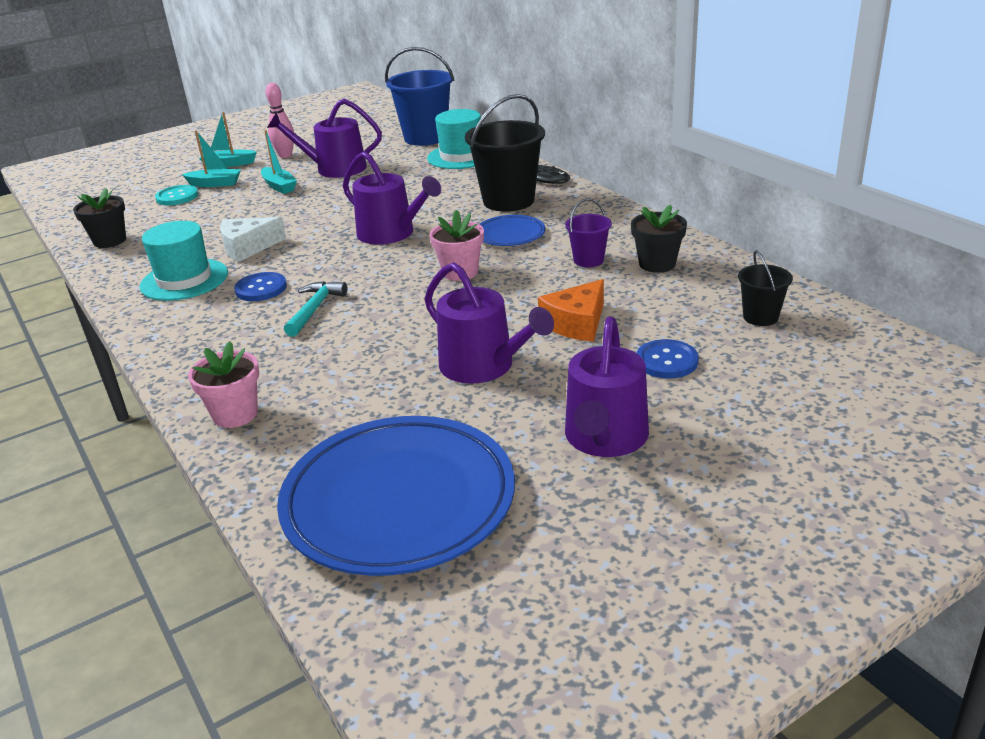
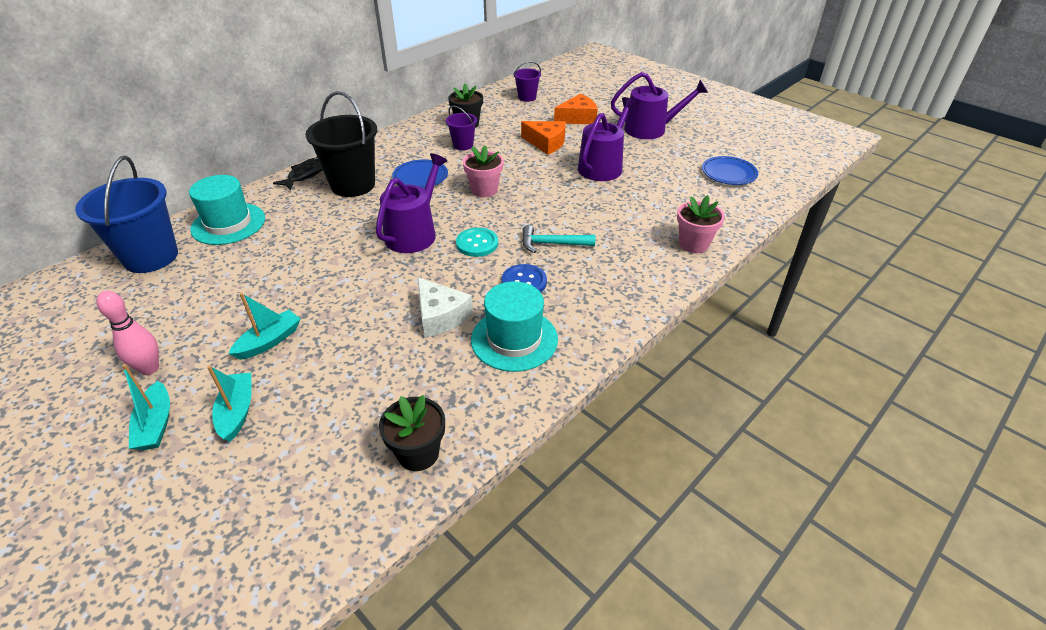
camera: 105 degrees left, 10 degrees up
turquoise button [155,185,198,205] -> turquoise button moved to [456,228,498,257]
purple watering can [267,99,382,178] -> none
blue plate [277,416,515,576] -> blue plate [702,156,758,185], size x0.47
blue button [637,339,699,379] -> orange cheese [554,94,598,124]
black bucket [738,250,793,326] -> purple bucket [514,61,541,102]

